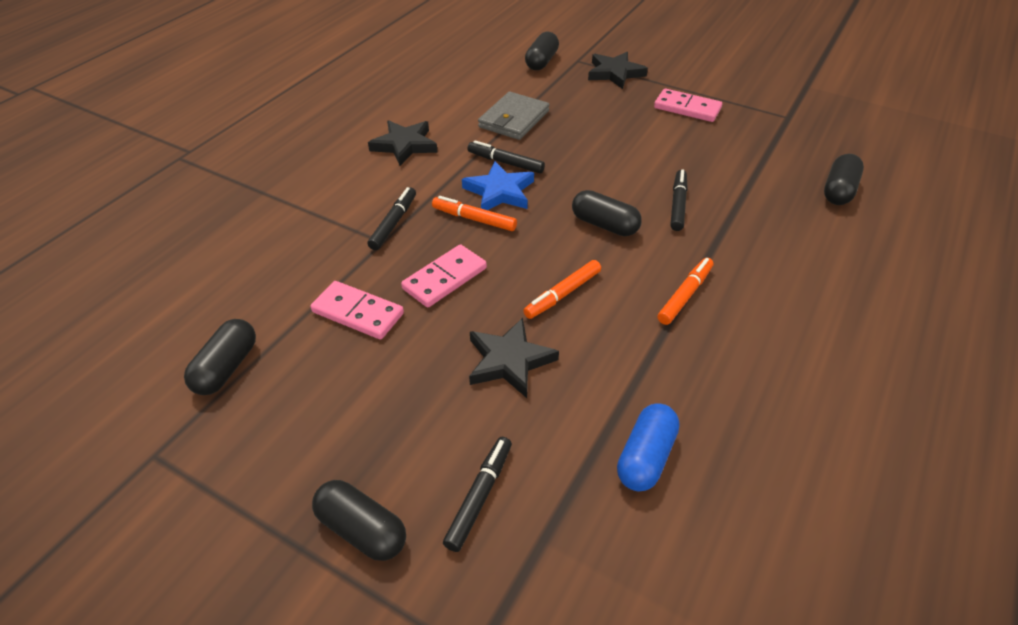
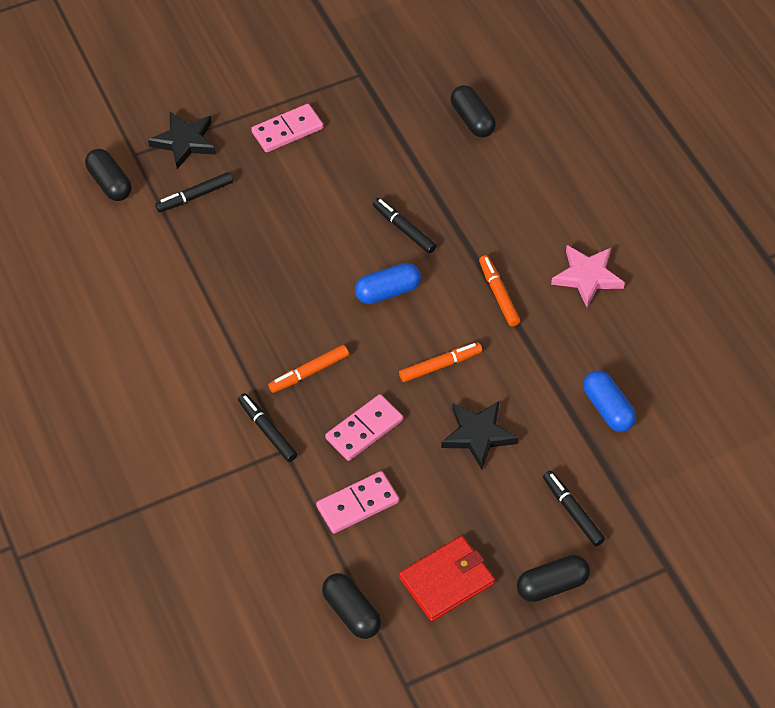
camera: 55 degrees left, 10 degrees up
black star [368,120,438,166] -> none
pink domino [401,244,487,308] -> pink domino turned 60 degrees clockwise [325,394,403,461]
blue star [462,161,534,210] -> none
black marker [467,140,545,173] -> black marker moved to [155,172,233,212]
grey wallet [478,92,549,140] -> none
orange marker [523,260,601,319] -> orange marker turned 105 degrees counterclockwise [399,342,482,382]
black capsule [572,190,642,236] -> blue capsule [355,263,421,304]
none -> red wallet [399,536,495,621]
none -> pink star [551,245,625,307]

